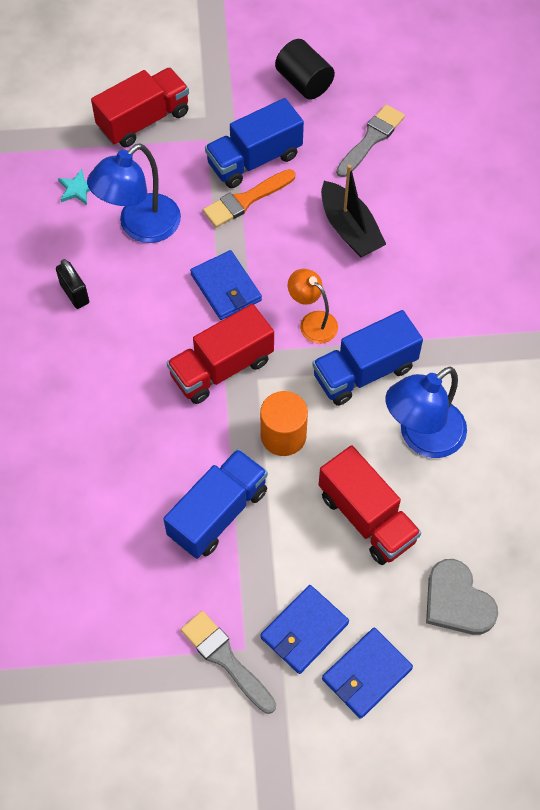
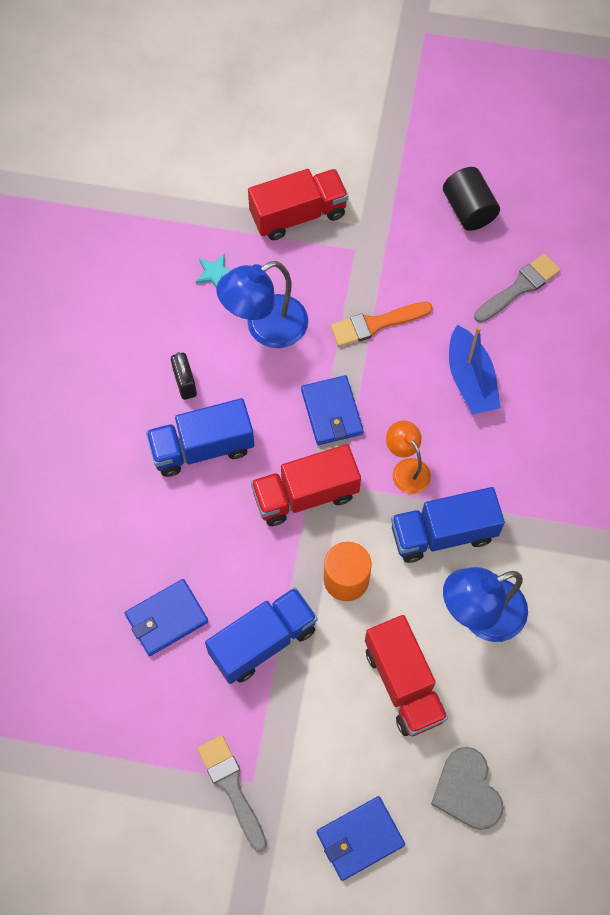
camera: 15 degrees right, 5 degrees up
blue truck [205,98,304,188] -> blue truck moved to [146,398,254,477]
blue wallet [260,585,349,674] -> blue wallet moved to [125,579,208,656]
black boat [321,165,386,258] -> blue boat [449,325,500,415]

